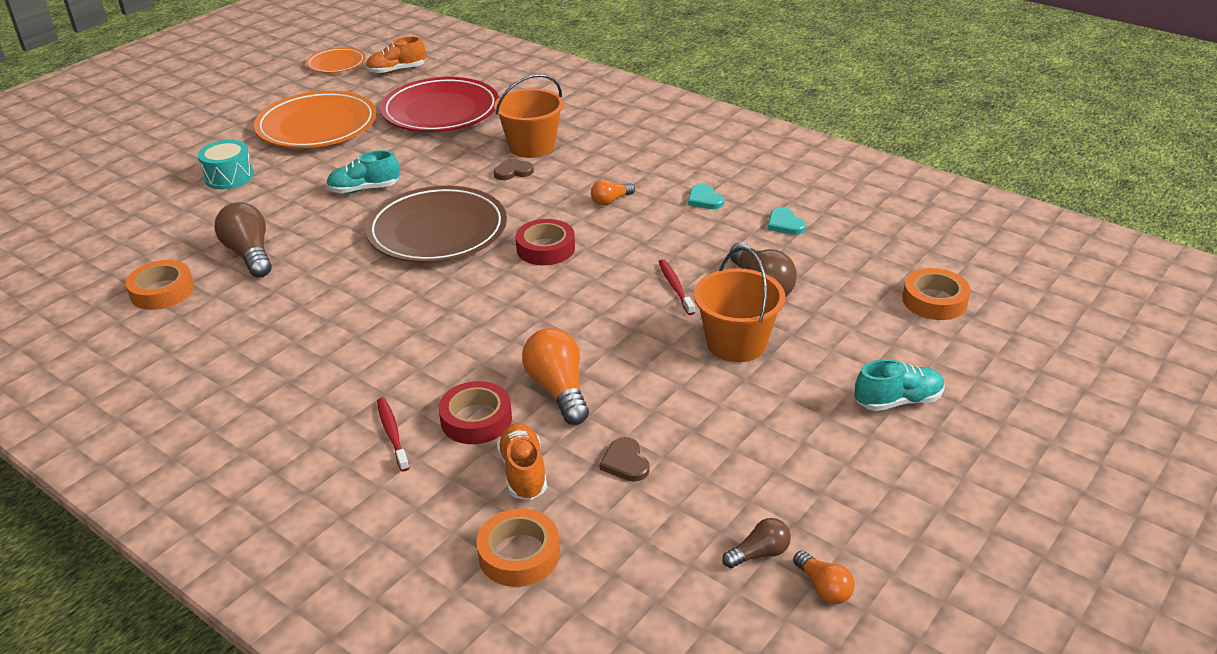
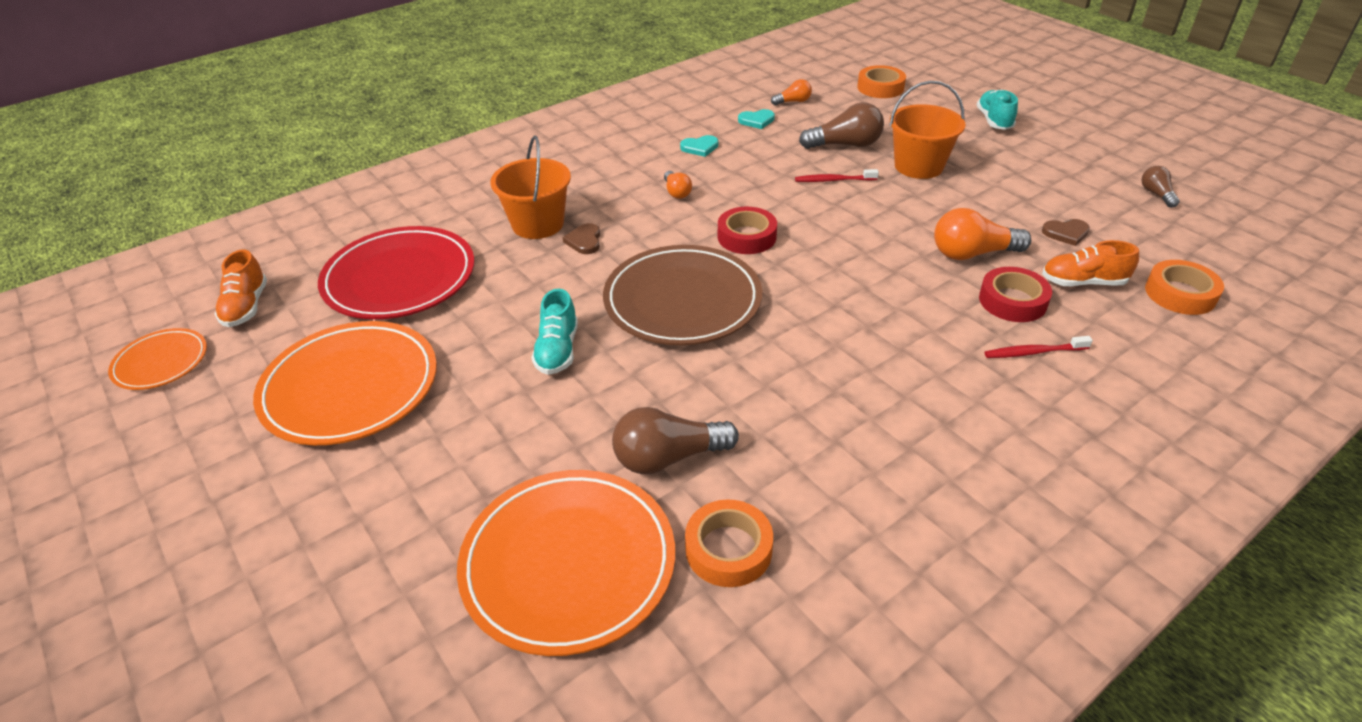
camera: 75 degrees left, 5 degrees up
turquoise drum [198,140,254,189] -> none
orange light bulb [793,550,855,604] -> orange light bulb moved to [771,79,812,105]
none -> orange plate [457,470,675,656]

